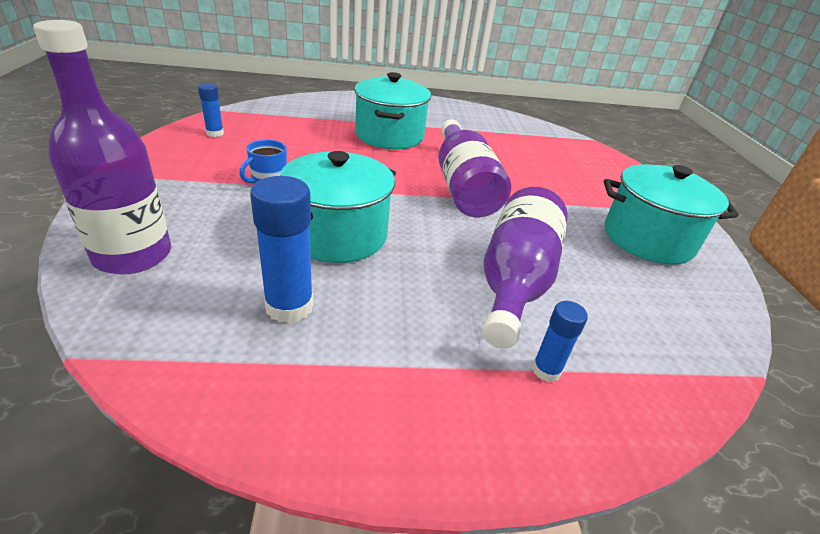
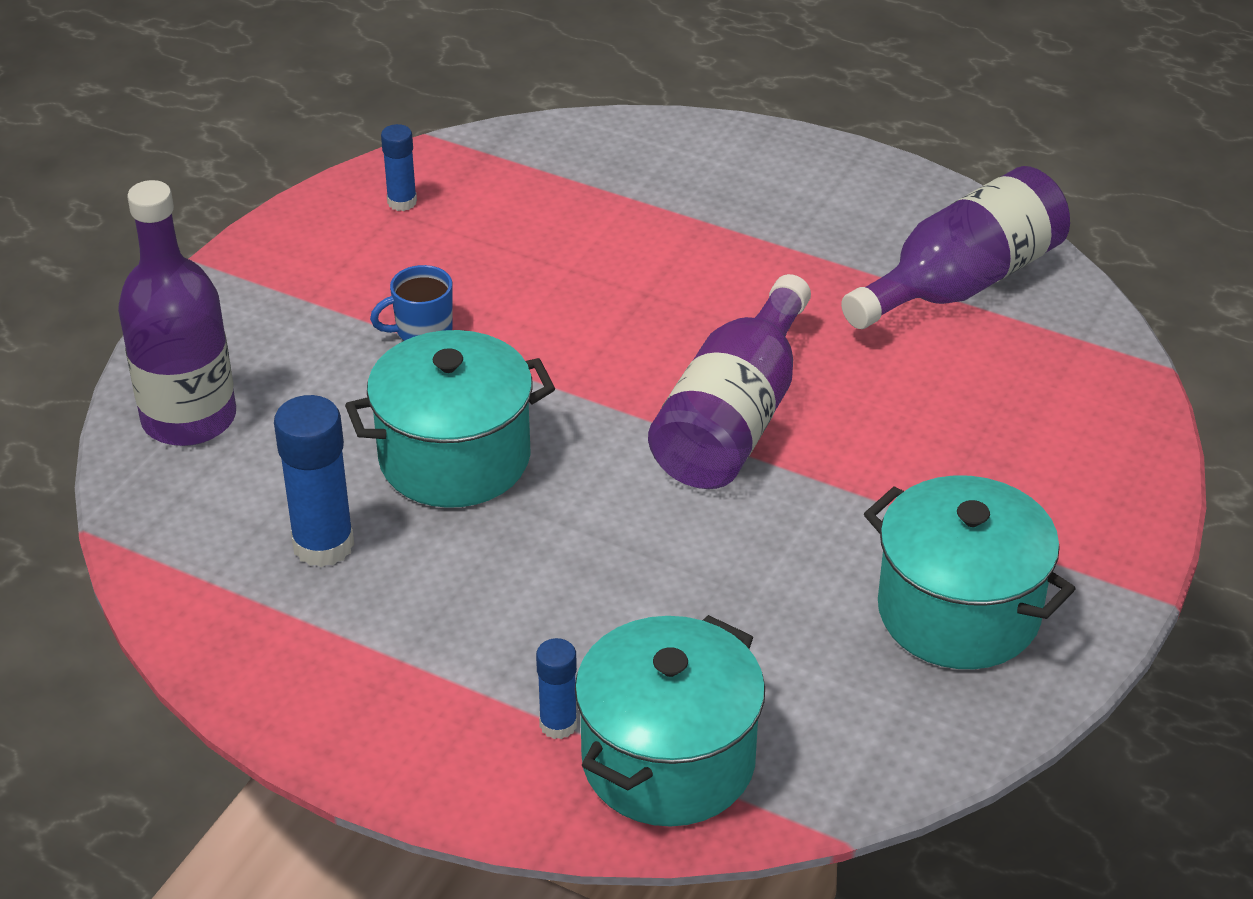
camera: 35 degrees right, 5 degrees up
turquoise pot [354,72,431,149] -> turquoise pot moved to [575,615,765,826]
purple bottle [482,187,568,349] -> purple bottle moved to [841,166,1070,329]

